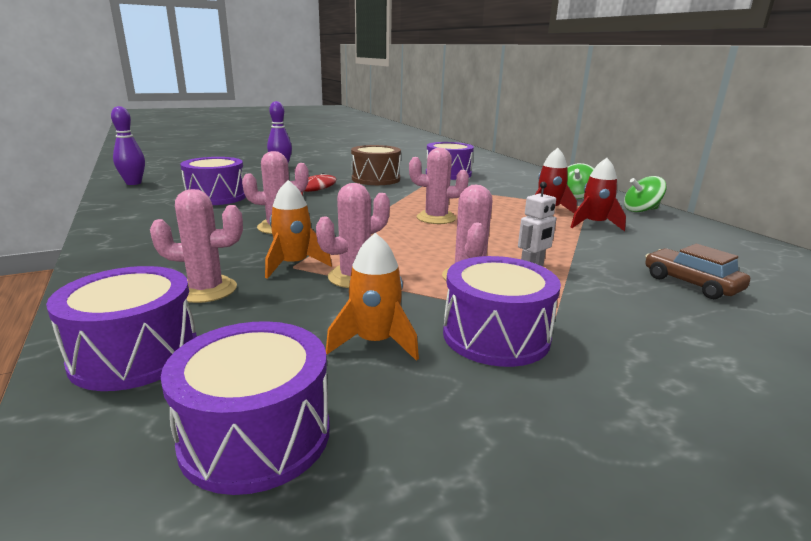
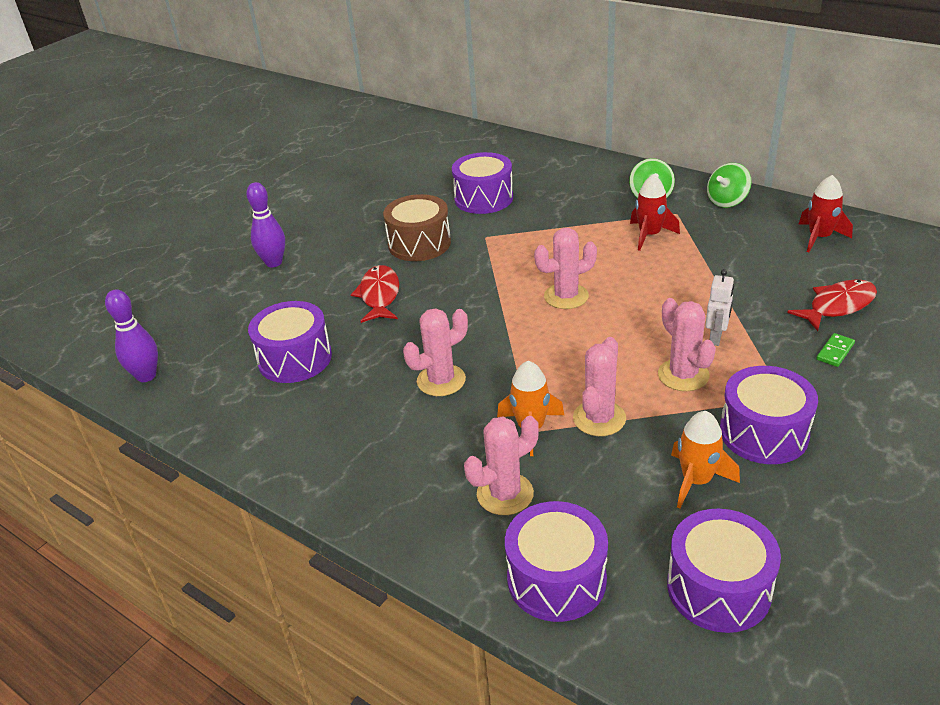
camera: 25 degrees left, 15 degrees up
red rocket [570,158,626,231] -> red rocket moved to [799,175,853,252]
brown car [645,244,750,299] -> red fish [787,279,877,331]
none -> green domino [816,333,855,367]

